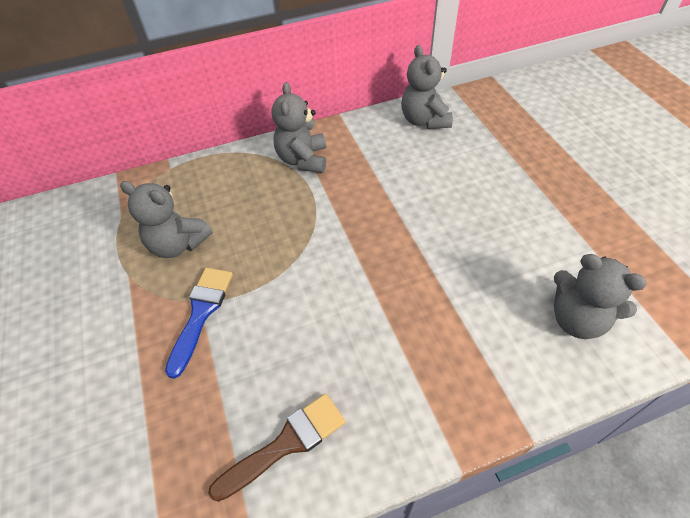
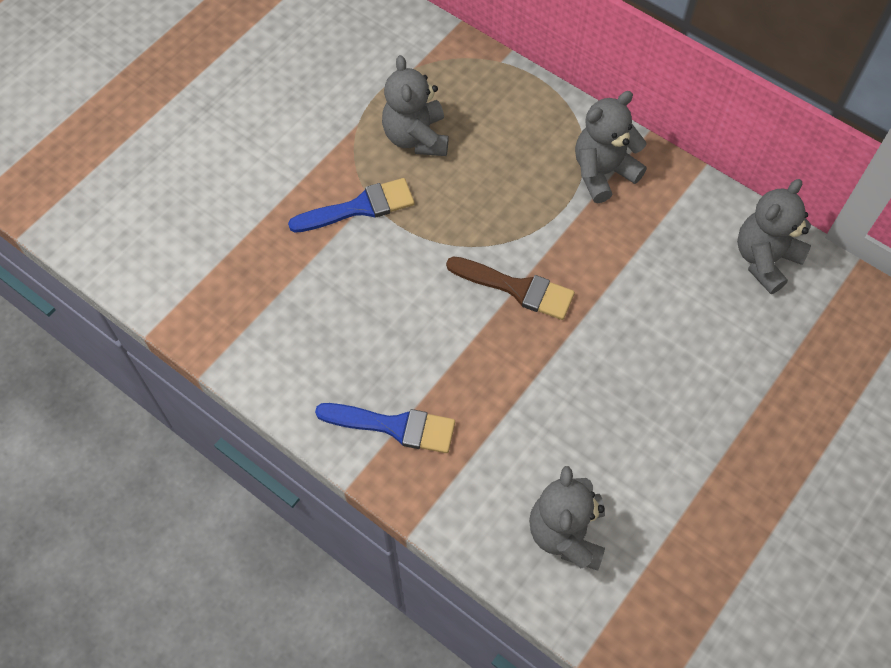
camera: 55 degrees right, 10 degrees up
brown brush [208,394,346,502] -> brown brush moved to [446,256,575,320]
none -> blue brush [315,403,455,453]

